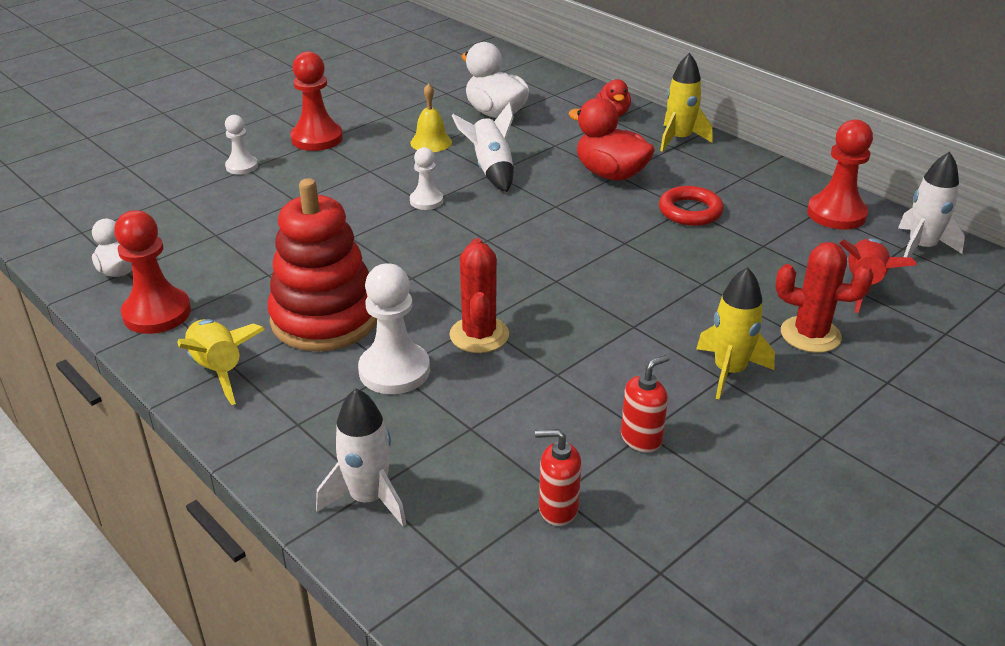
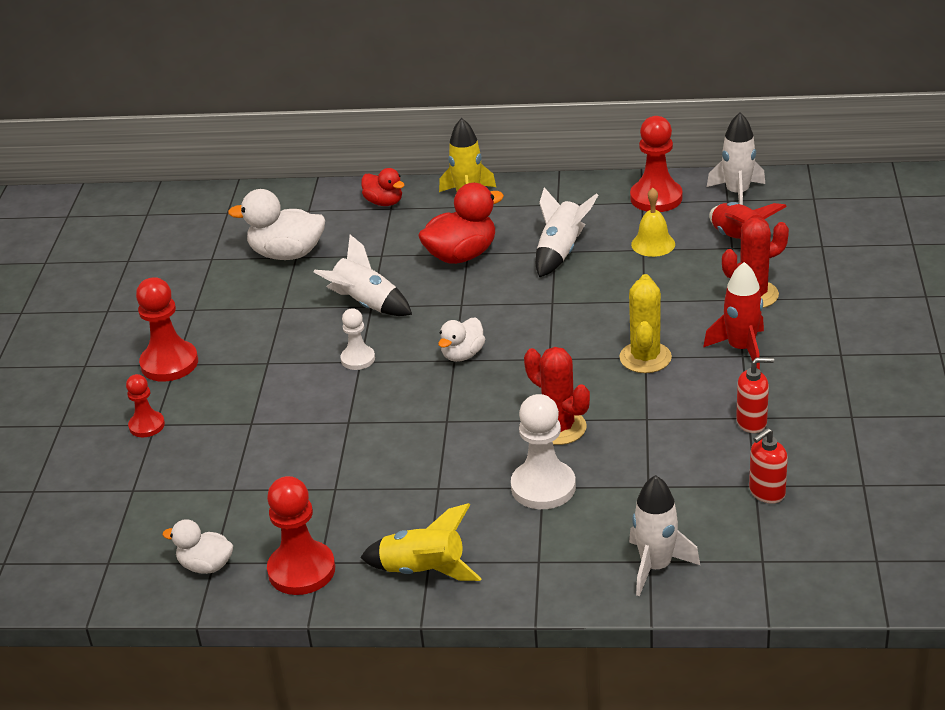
camera: 40 degrees left, 0 degrees up
white pawn [225,115,258,175] -> red pawn [126,374,165,437]
red stacking toy [267,178,377,351] -> none
yellow bell [410,83,452,152] -> yellow bell moved to [631,188,675,257]
red duck [568,98,655,181] -> red duck turned 150 degrees clockwise [418,183,504,264]
red soap dispenser [621,355,670,453] -> red soap dispenser turned 75 degrees clockwise [736,357,774,433]
red ring [659,186,724,226] -> white rocket [536,187,598,277]
yellow rocket [696,267,775,400] -> red rocket [703,262,764,370]
none -> white duck [438,317,485,362]
none -> yellow cactus [619,274,672,373]

